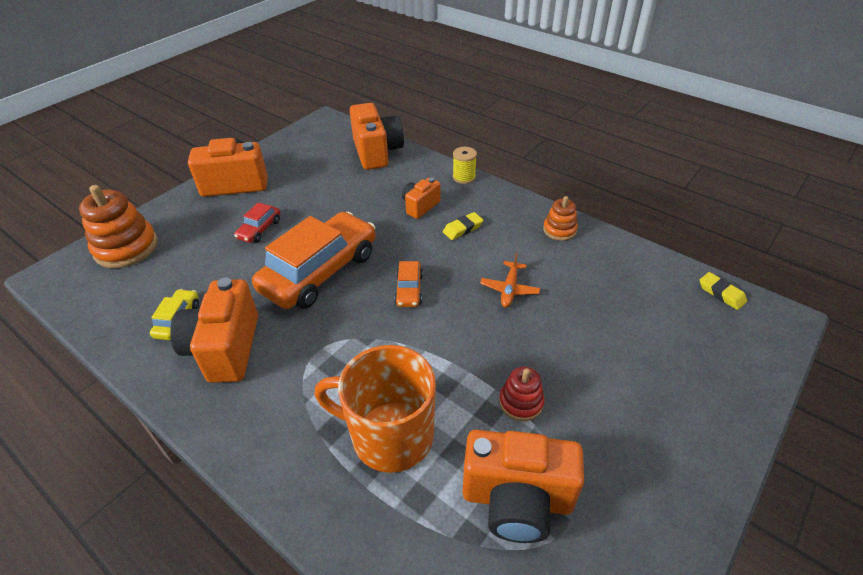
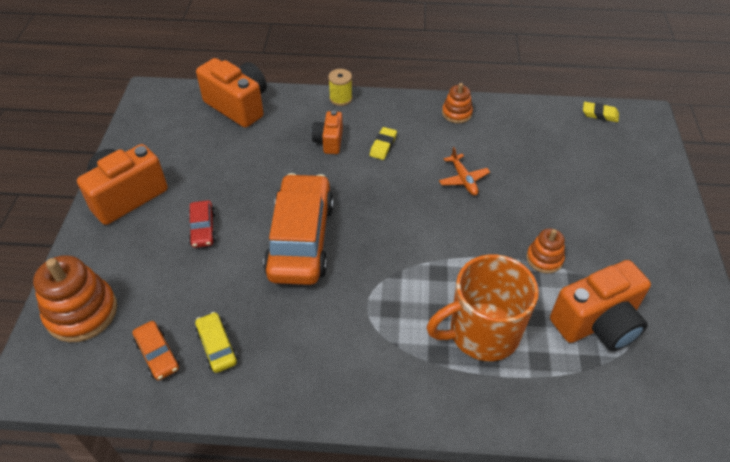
camera: 35 degrees left, 5 degrees up
orange camera [170,277,258,383] -> none
orange car [394,261,423,307] -> orange car moved to [132,321,180,380]
red stacking toy [499,366,545,421] -> orange stacking toy [527,228,565,274]

